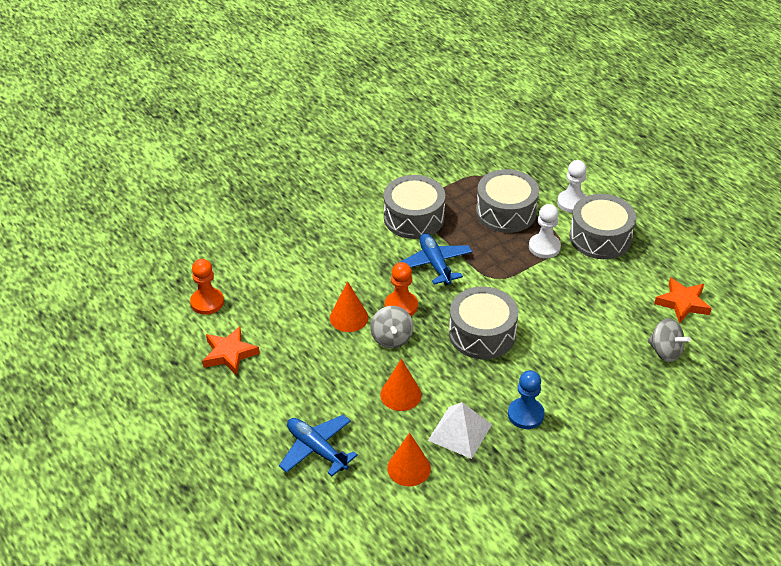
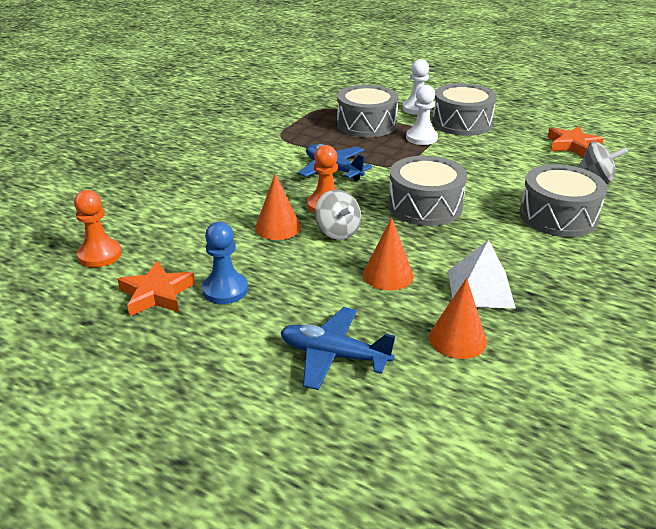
camera: 25 degrees left, 10 degrees down
grey drum [384,175,445,239] -> grey drum moved to [519,164,607,237]
blue pawn [508,370,545,429] -> blue pawn moved to [202,222,248,304]

